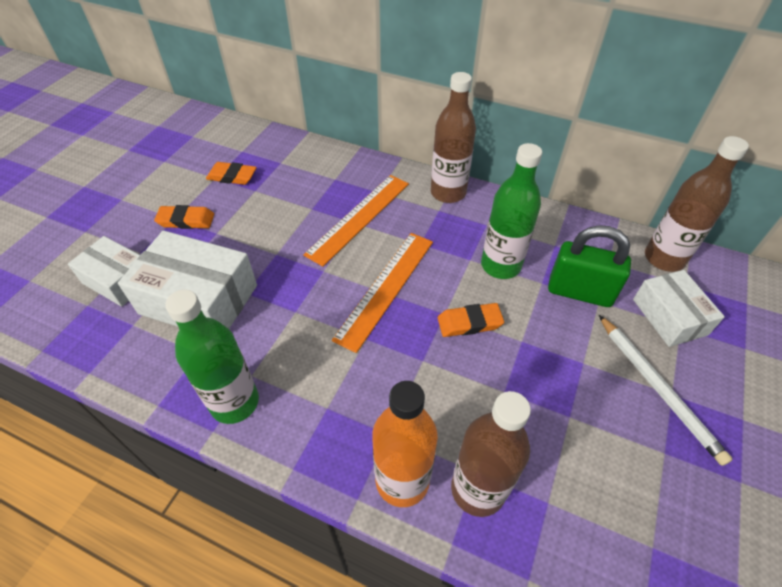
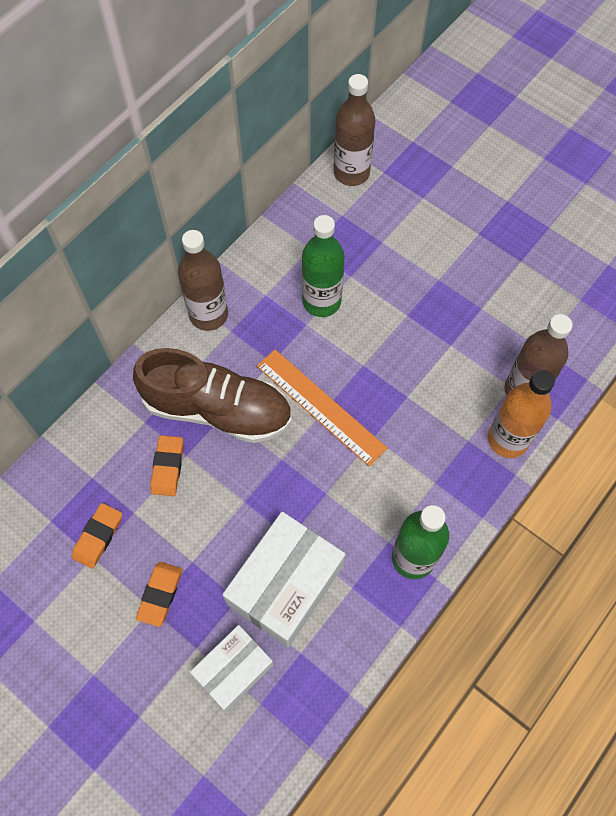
camera: 75 degrees left, 15 degrees up
orange ruler [303,175,409,267] -> brown shoe [133,348,292,443]
orange eraser [438,303,504,337] -> orange eraser moved to [150,435,183,496]
green padlock [548,225,631,307] -> none
white pencil [599,315,732,466] -> none
white box [633,270,725,347] -> none

